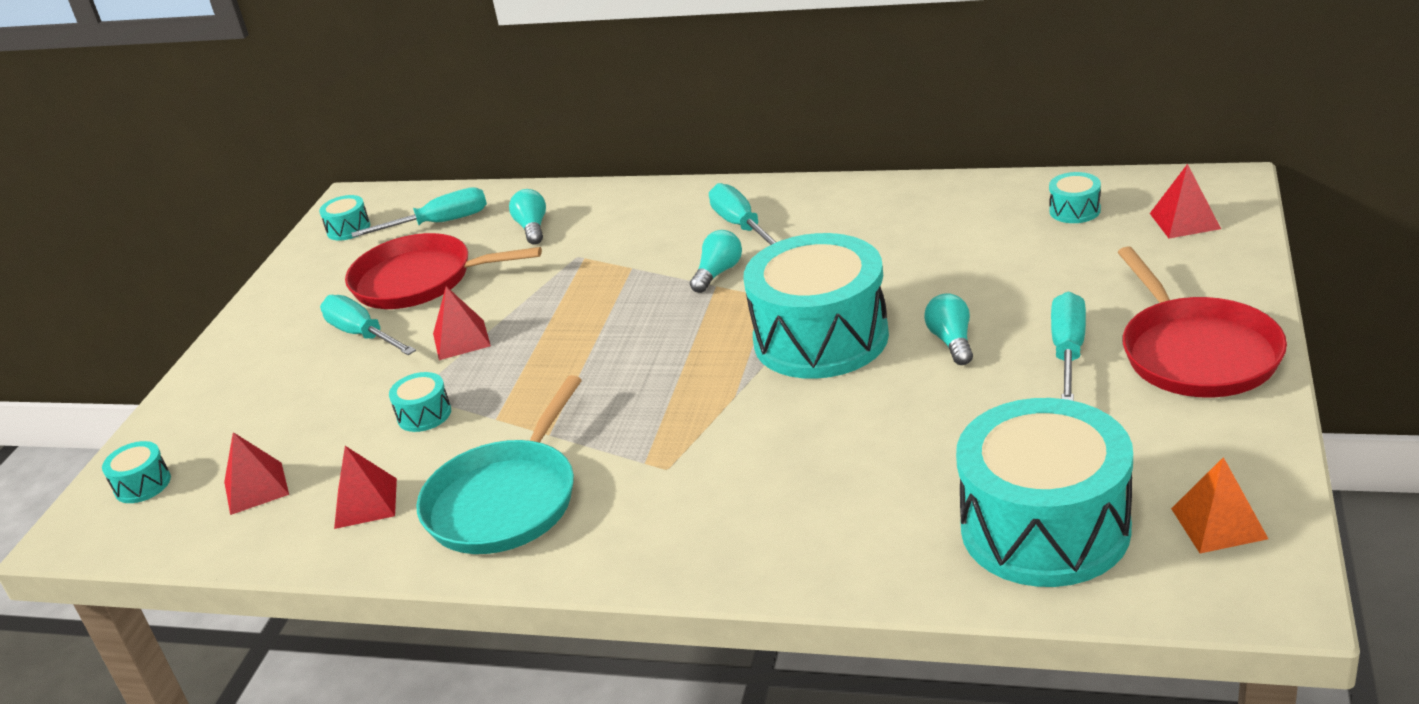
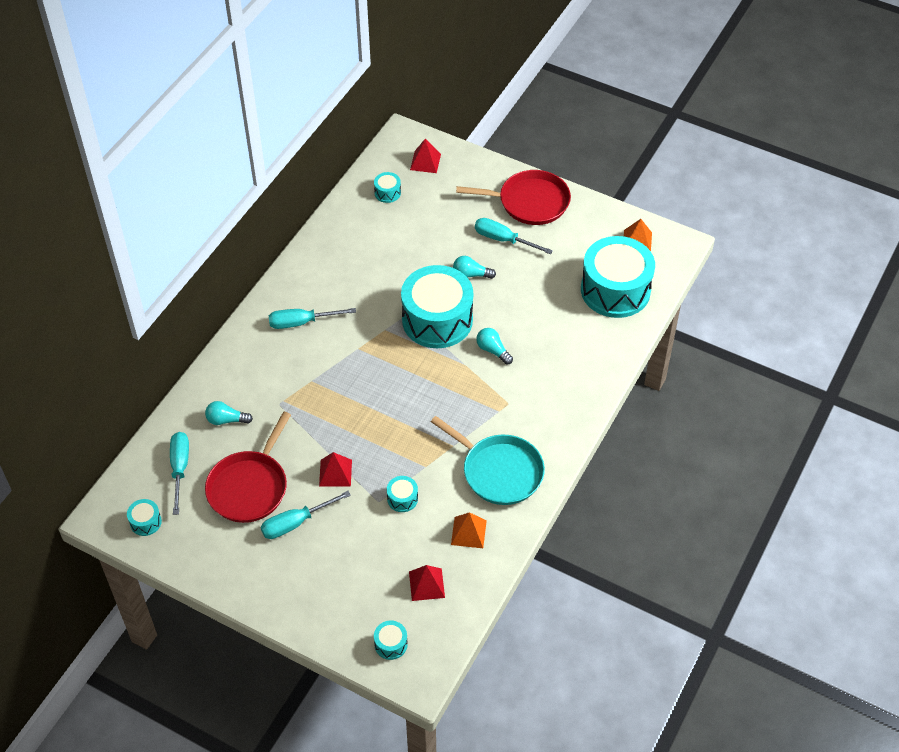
camera: 80 degrees left, 20 degrees up
red pyramid [334,446,397,529] -> orange pyramid [451,512,487,548]
turquoise light bulb [690,230,742,293] -> turquoise light bulb moved to [476,328,513,364]

